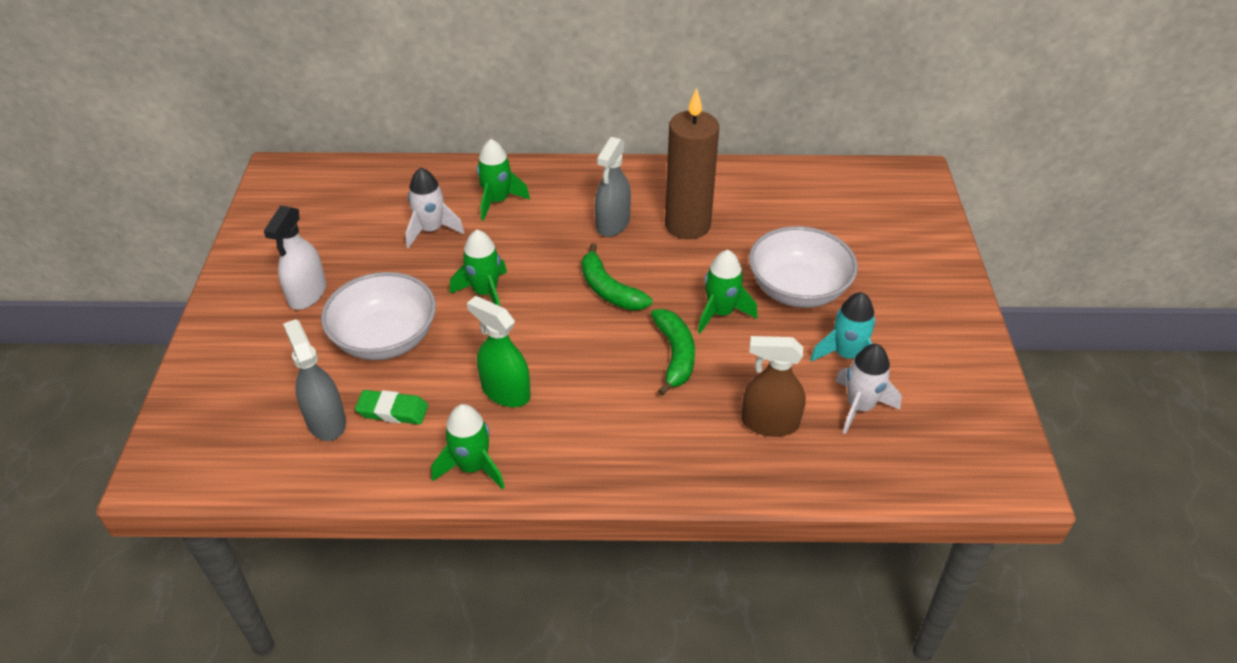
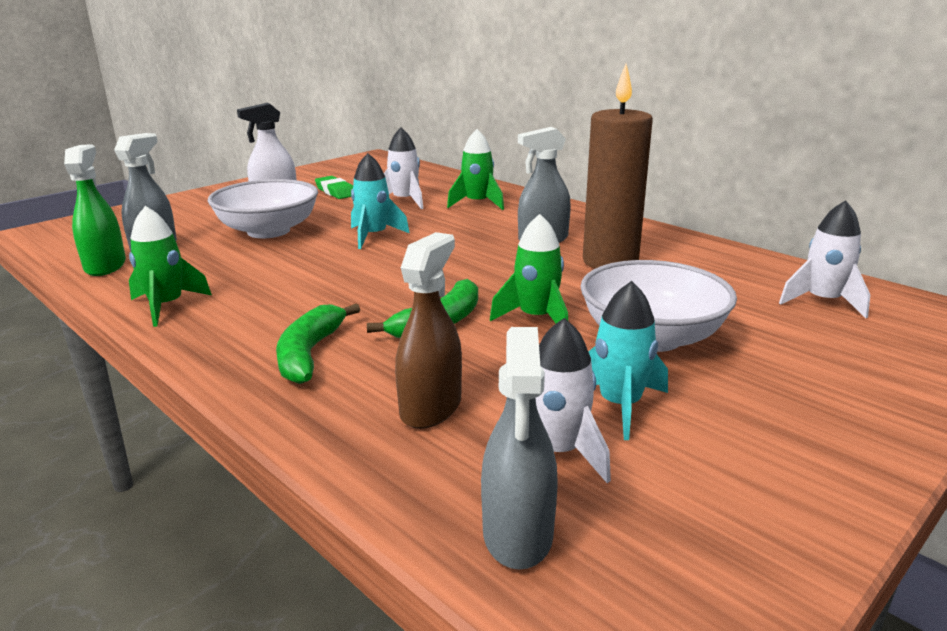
camera: 45 degrees right, 20 degrees down
green eraser [355,390,428,424] -> green eraser moved to [315,176,353,199]
green rocket [450,230,507,306] -> turquoise rocket [351,153,410,249]
green spray bottle [467,296,531,407] -> green spray bottle moved to [64,144,126,276]
green banana [582,243,652,310] -> green banana moved to [276,304,360,384]
brown spray bottle [741,336,806,437] -> brown spray bottle turned 60 degrees clockwise [395,232,462,429]
none -> grey spray bottle [481,327,557,570]
none -> white rocket [779,200,870,318]

